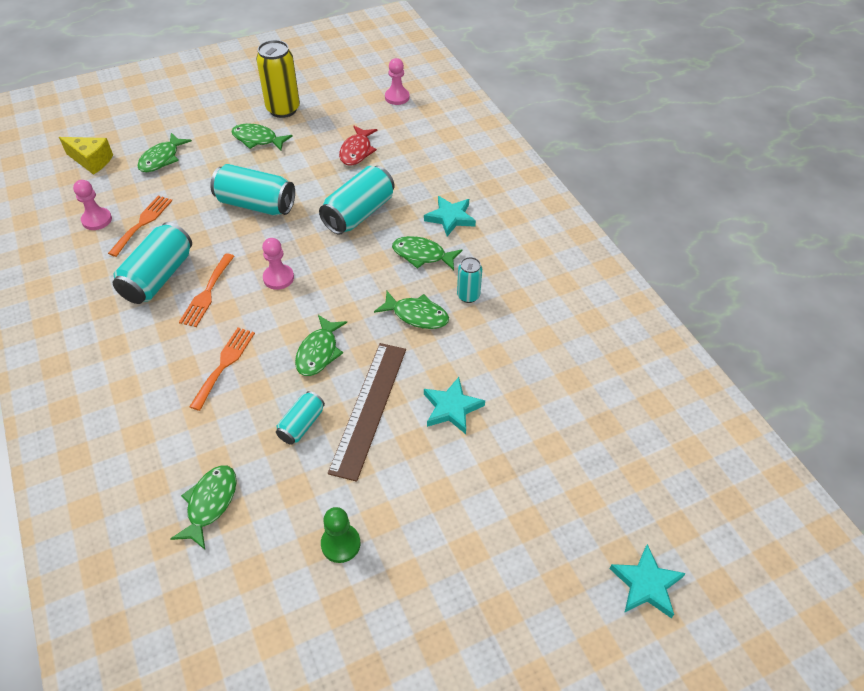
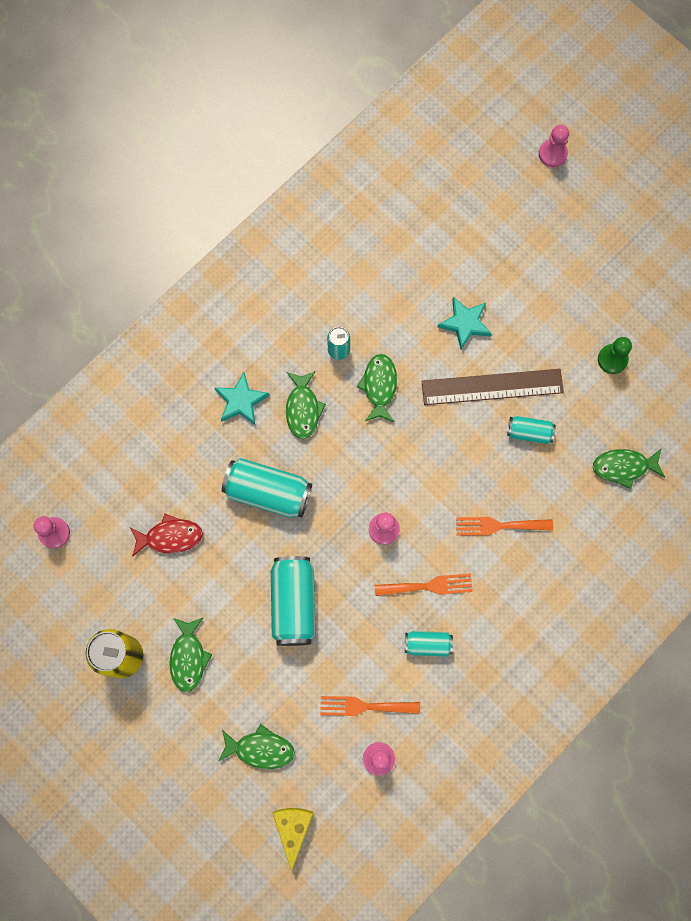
camera: 110 degrees left, 25 degrees up
turquoise can [113,222,192,304] -> turquoise can [405,631,453,657], size x0.55
green fish [295,315,347,376] -> none
turquoise star [609,544,686,618] -> pink pawn [539,125,569,167]

